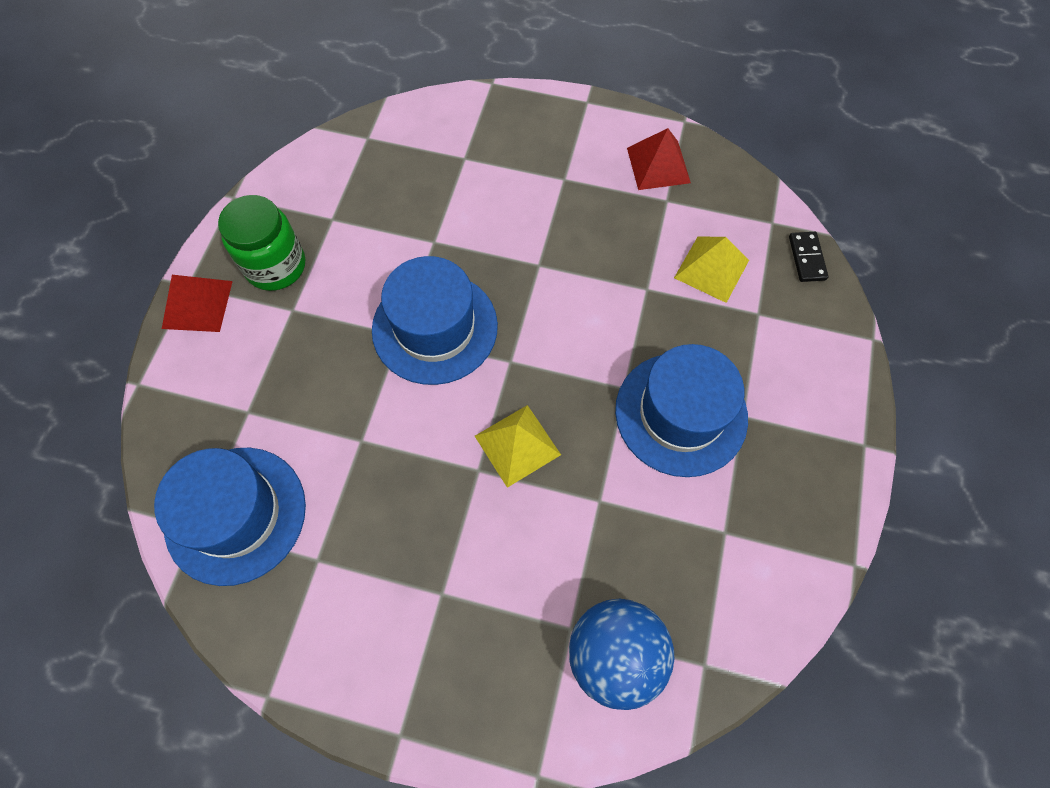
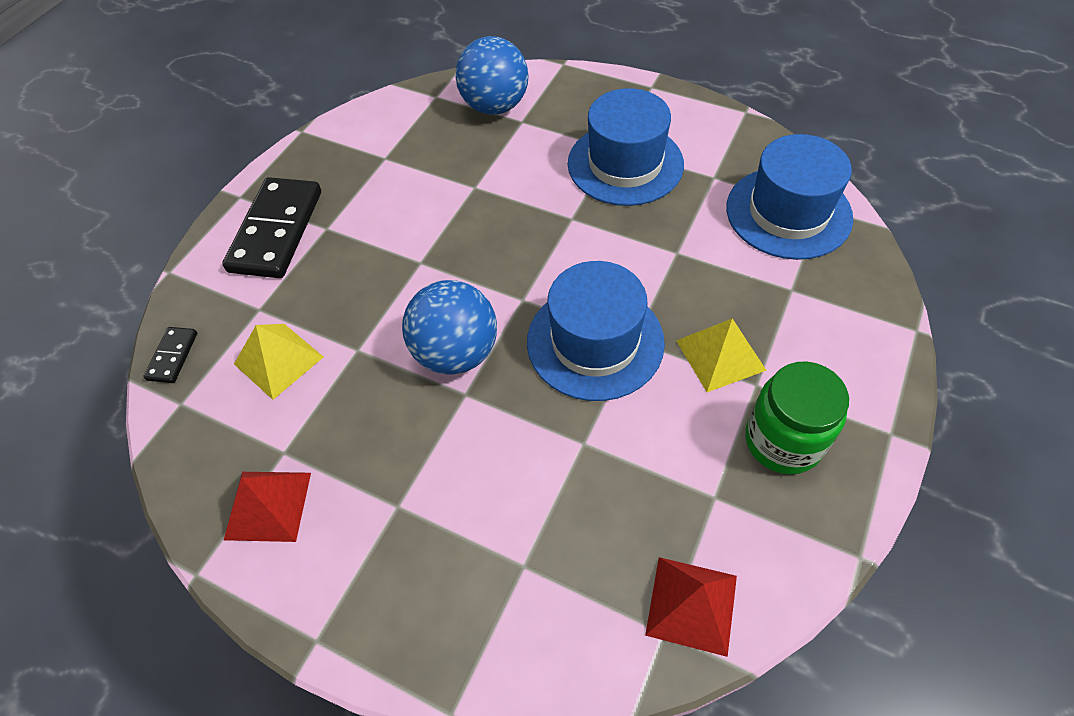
camera: 165 degrees left, 10 degrees down
red pyramid [162,275,233,332] -> red pyramid moved to [645,557,737,657]
yellow pyramid [475,405,561,488] -> yellow pyramid moved to [676,319,767,392]
blue hat [615,344,748,477] -> blue hat moved to [568,88,684,206]
none -> black domino [222,177,321,278]
none -> blue ball [402,280,497,375]

